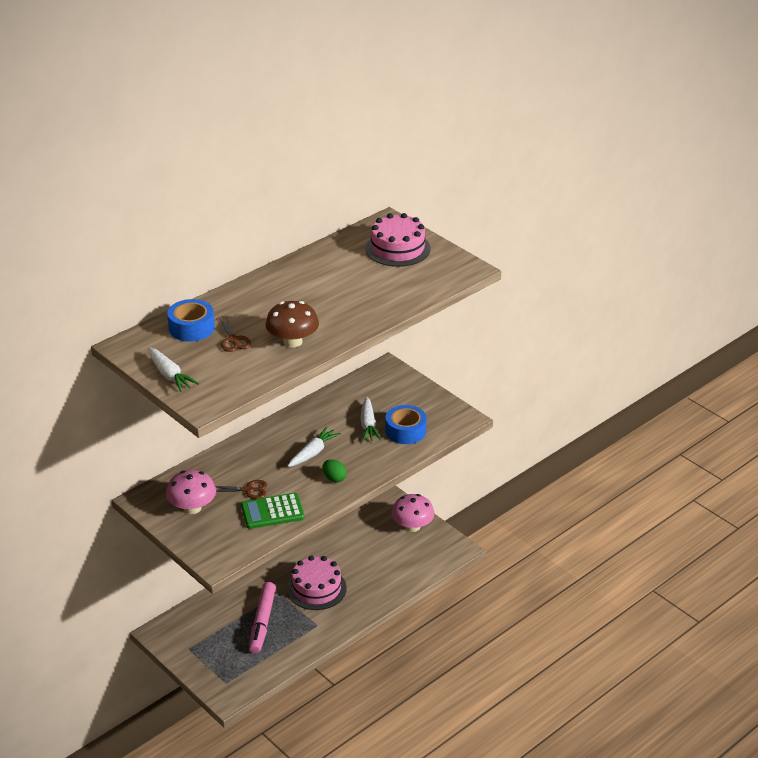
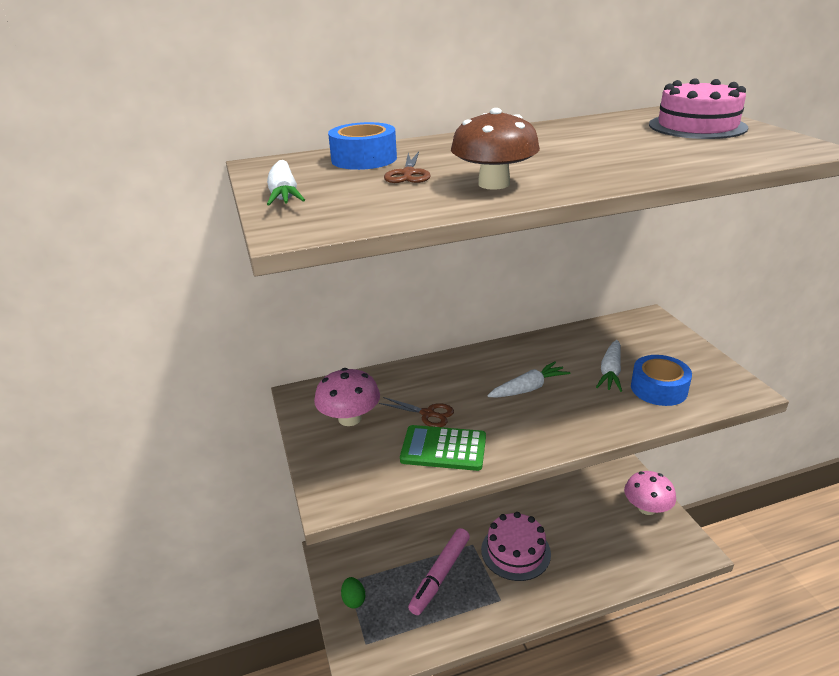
camera: 25 degrees right, 5 degrees down
green egg [323,459,347,482] -> green egg moved to [341,577,366,609]

